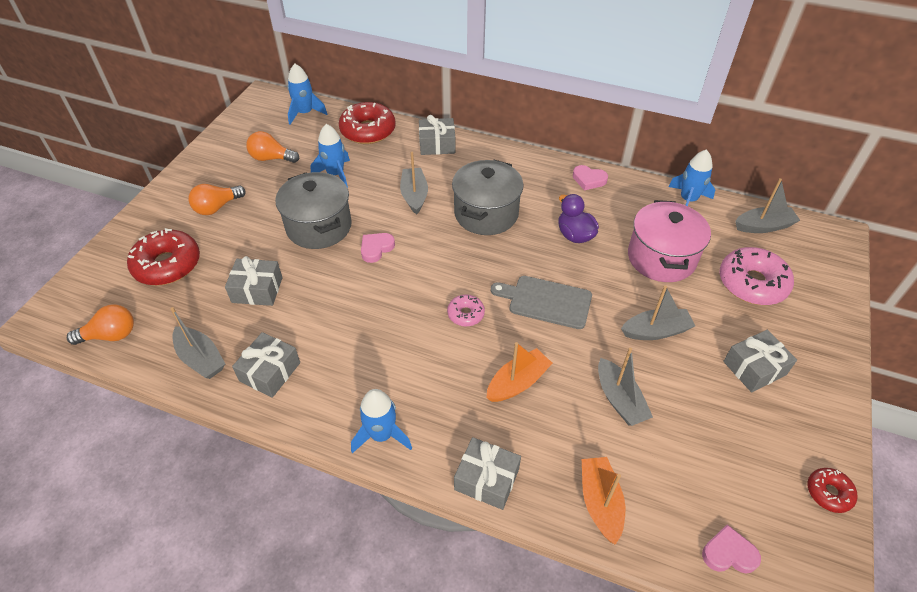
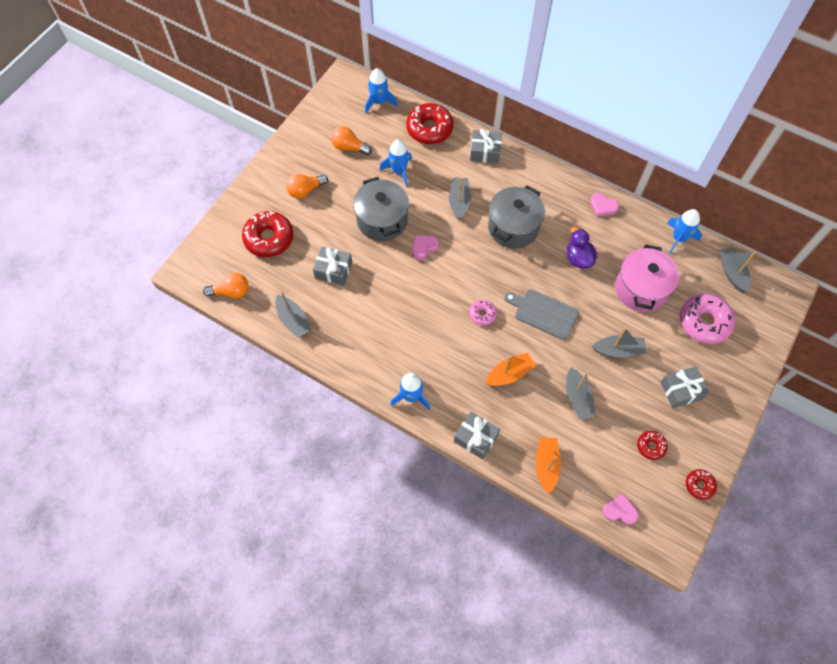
camera: 10 degrees right, 15 degrees up
grey gift [232,332,300,398] -> none
grey boat [735,178,800,233] -> grey boat turned 105 degrees counterclockwise [719,247,756,293]
none -> red donut [637,431,668,460]

